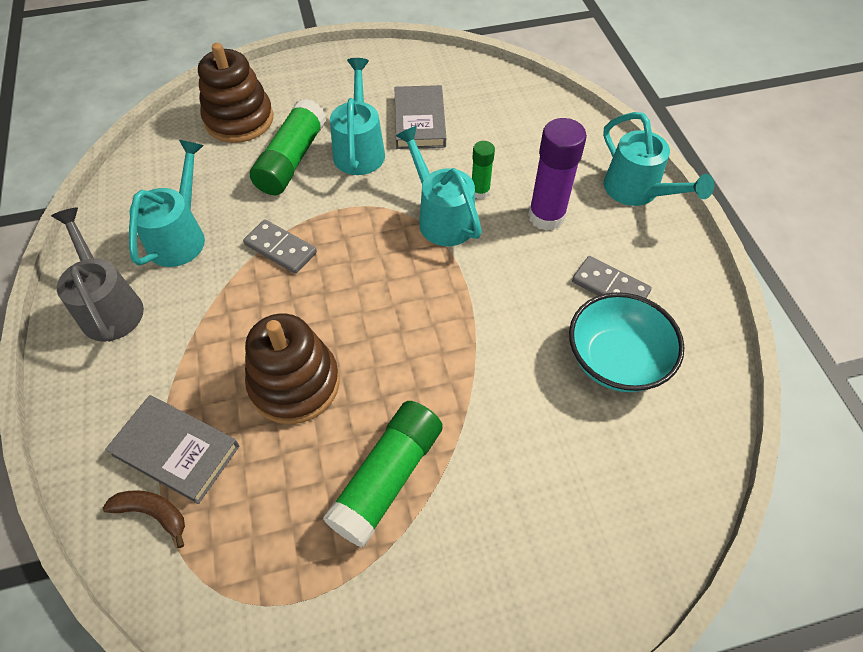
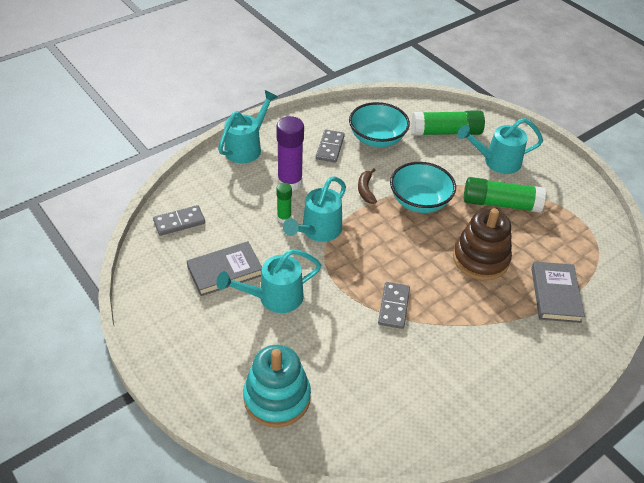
camera: 115 degrees left, 10 degrees down
grey watering can [51,208,144,342] -> none
brown banana [102,490,185,548] -> brown banana moved to [358,168,377,204]
turquoise watering can [129,140,205,267] -> turquoise watering can moved to [457,118,543,174]
brown stacking toy [198,43,274,143] -> turquoise stacking toy [243,345,311,427]
green glue stick [250,99,326,195] -> green glue stick moved to [411,110,485,136]
none -> grey domino [153,205,205,236]
none -> turquoise bowl [390,162,456,213]

